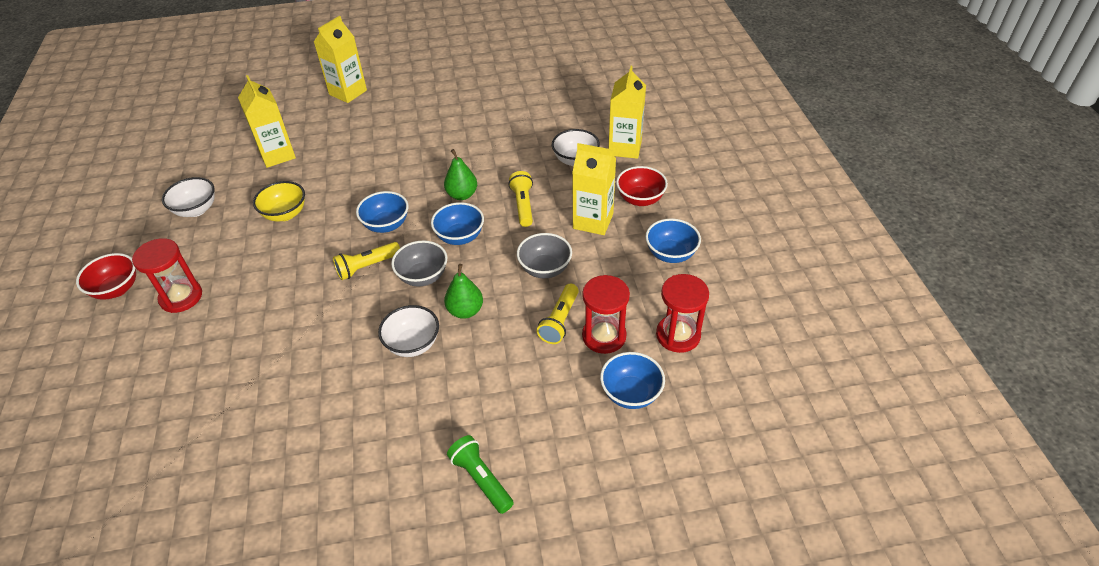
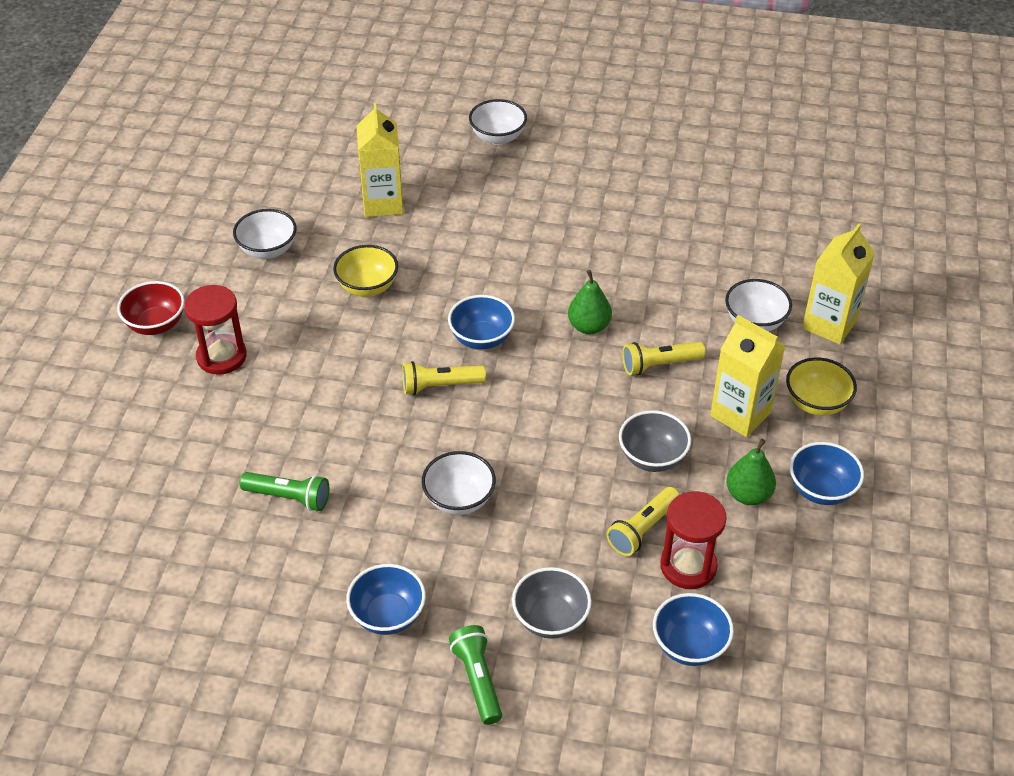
camera: 20 degrees right, 0 degrees up
yellow carton [314,16,367,103] -> white bowl [469,99,527,145]
grey bowl [391,240,447,286] -> grey bowl moved to [512,567,592,639]
blue bowl [431,202,484,245] -> blue bowl moved to [346,564,426,635]
green pear [444,264,483,319] -> green pear moved to [726,439,776,505]
yellow flashlight [508,171,533,227] -> yellow flashlight turned 120 degrees counterclockwise [623,342,706,375]
red bowl [616,166,668,206] -> yellow bowl [786,358,857,416]
red hourglass [656,274,709,353] -> none
none -> green flashlight [239,472,329,511]

